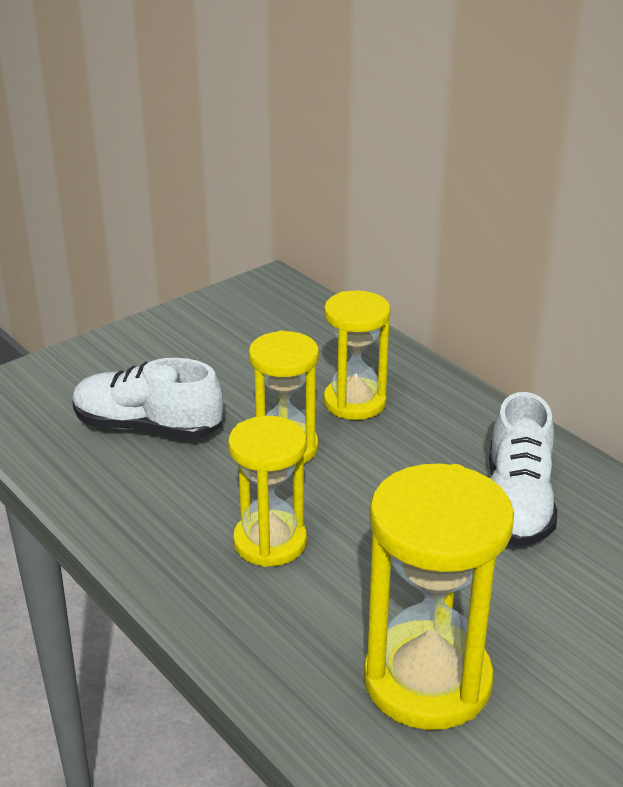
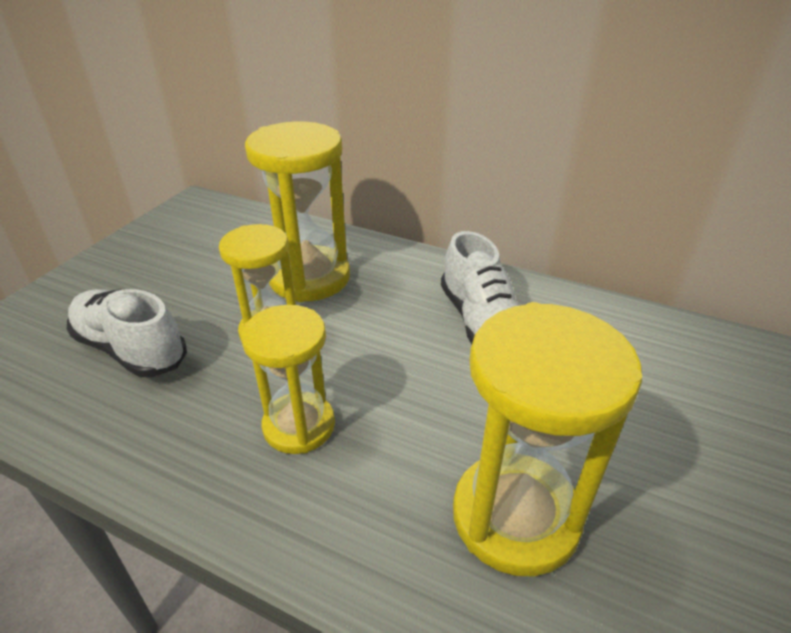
camera: 25 degrees left, 5 degrees up
white shoe [72,358,223,439] -> white shoe turned 45 degrees clockwise [67,289,187,377]
yellow hourglass [324,290,391,420] -> yellow hourglass [245,122,350,302], size x1.52

